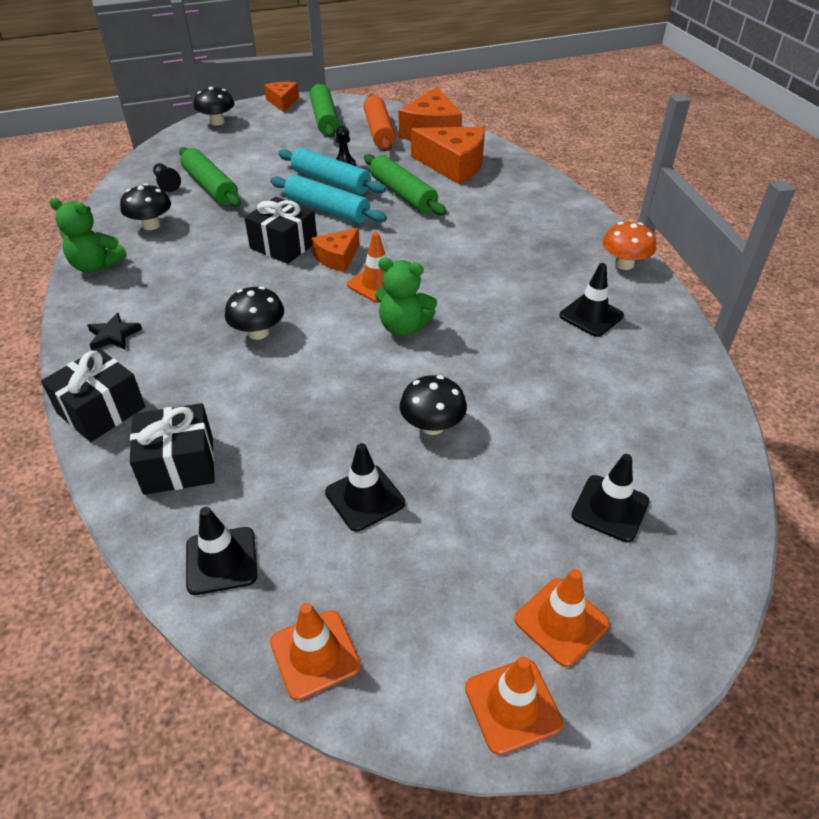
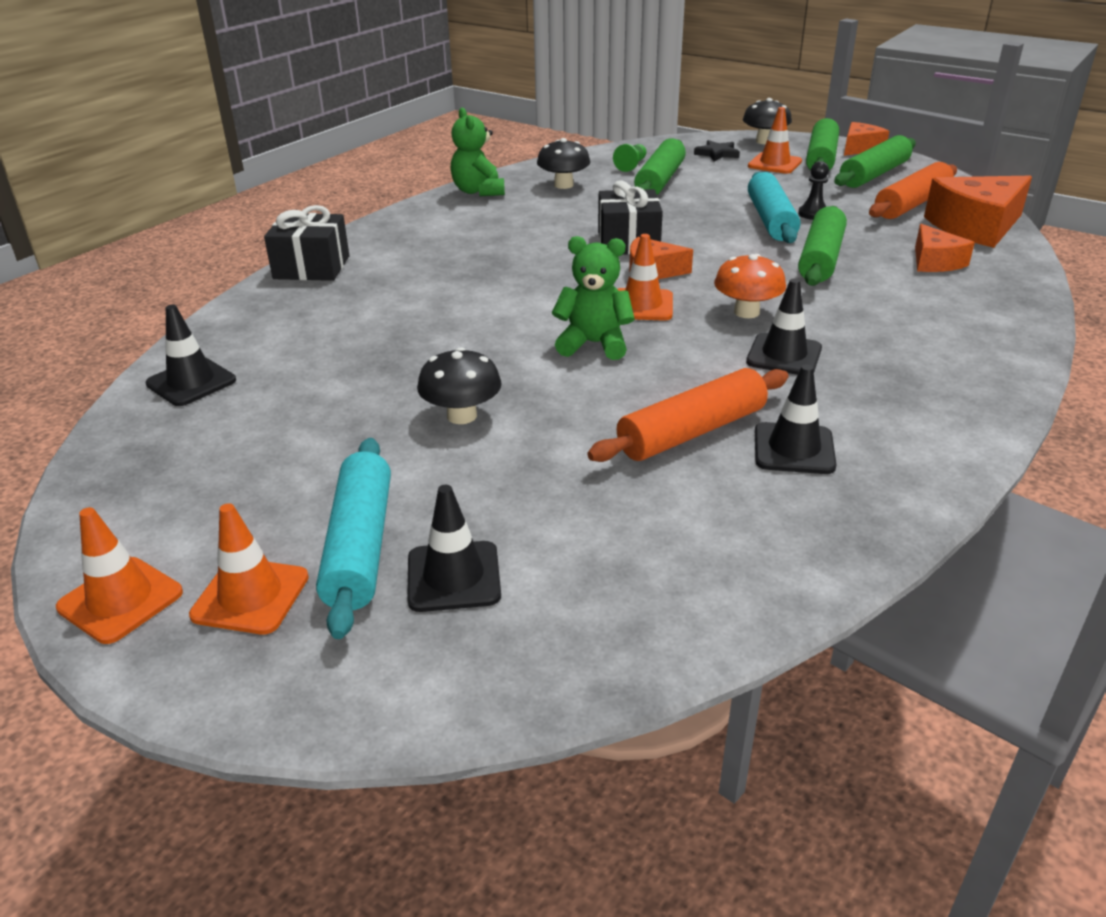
camera: 55 degrees right, 10 degrees down
black star [87,313,142,351] -> black star moved to [694,140,740,162]
black gift [130,403,215,495] -> none
black pawn [153,164,181,192] -> green pawn [613,144,646,172]
black mushroom [225,286,284,340] -> none
turquoise rolling pin [270,175,387,224] -> turquoise rolling pin moved to [316,438,391,639]
orange traffic cone [270,603,361,700] -> orange traffic cone moved to [748,107,802,174]
black traffic cone [325,443,405,532] -> black traffic cone moved to [746,279,822,375]
green teddy bear [375,258,437,336] -> green teddy bear turned 120 degrees clockwise [552,236,635,360]
orange cheese [411,126,485,184] -> orange cheese [915,224,975,272], size x0.57
orange mushroom [602,222,656,270] -> orange mushroom moved to [714,254,786,318]
none -> orange rolling pin [587,368,789,462]
none -> green rolling pin [806,118,839,170]

